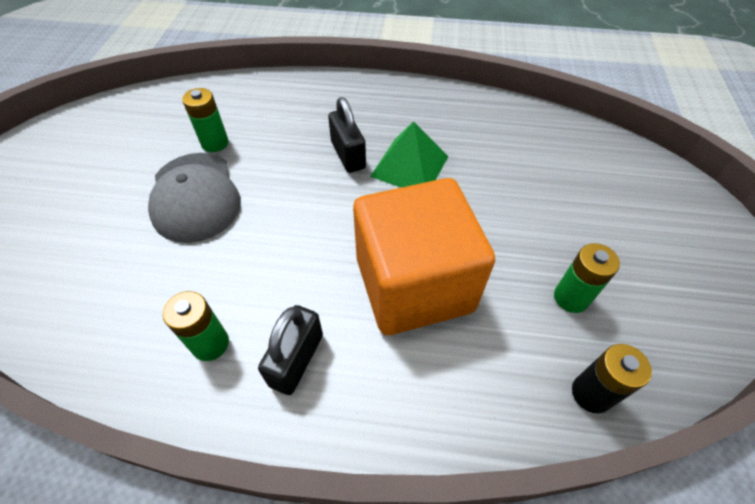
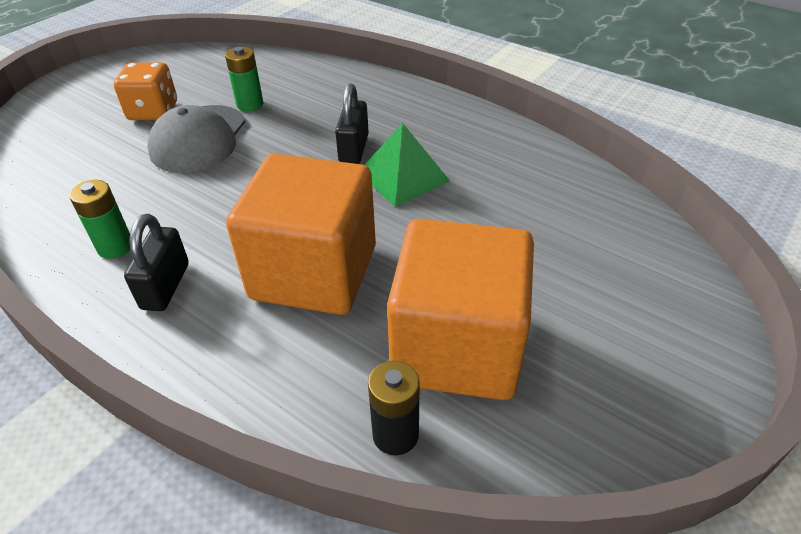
camera: 30 degrees right, 10 degrees down
black padlock [258,305,323,395] -> black padlock turned 45 degrees counterclockwise [124,214,189,311]
green battery [554,243,620,313] -> orange cube [387,219,534,400]
none -> orange dice [114,62,177,120]

